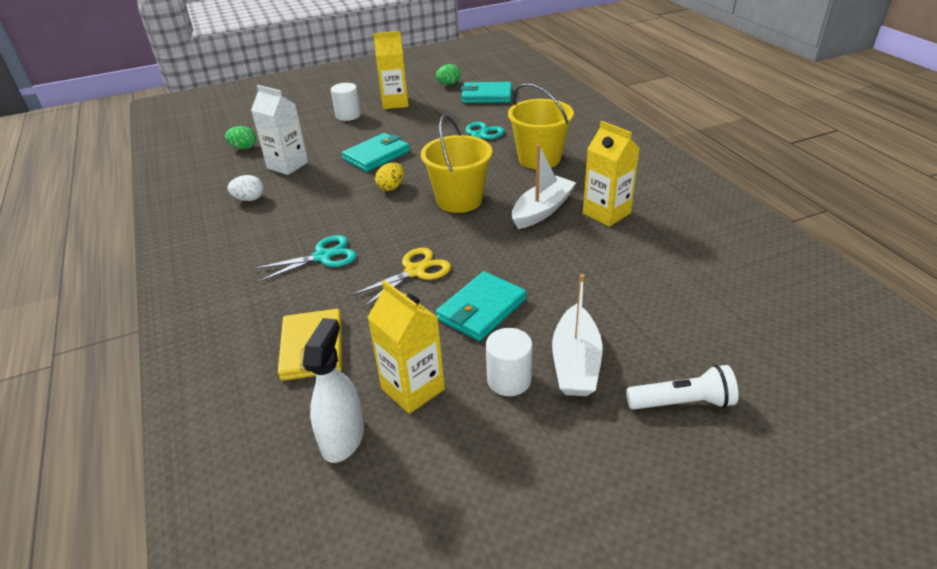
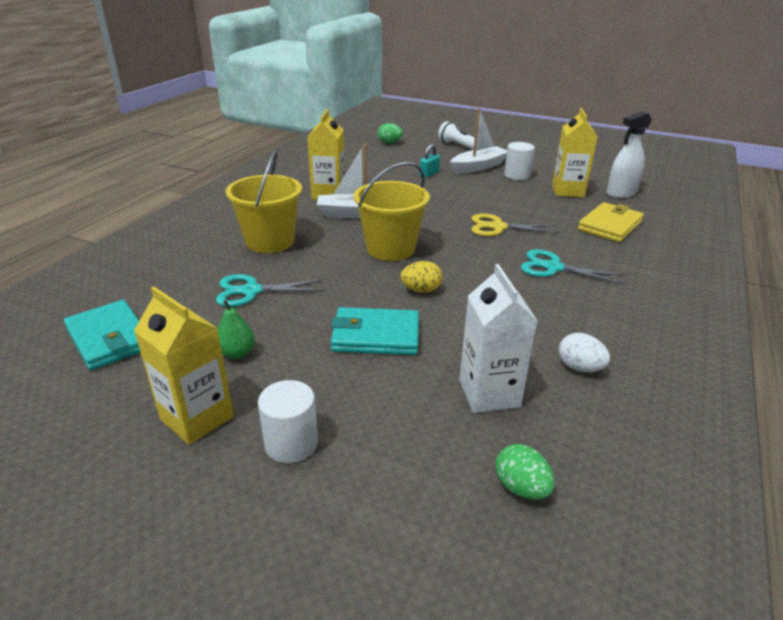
camera: 135 degrees left, 5 degrees down
green egg [436,64,461,85] -> green egg moved to [377,123,403,143]
turquoise wallet [436,271,527,341] -> none
none -> green pear [218,300,255,359]
none -> turquoise padlock [420,144,440,178]

